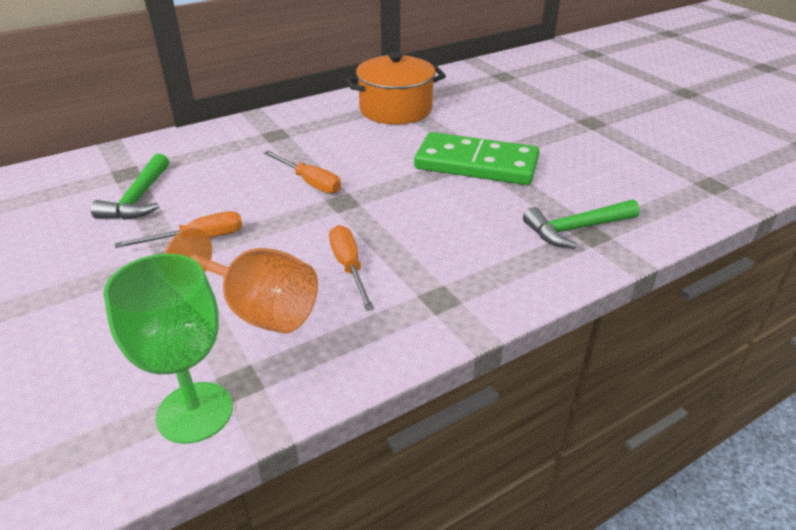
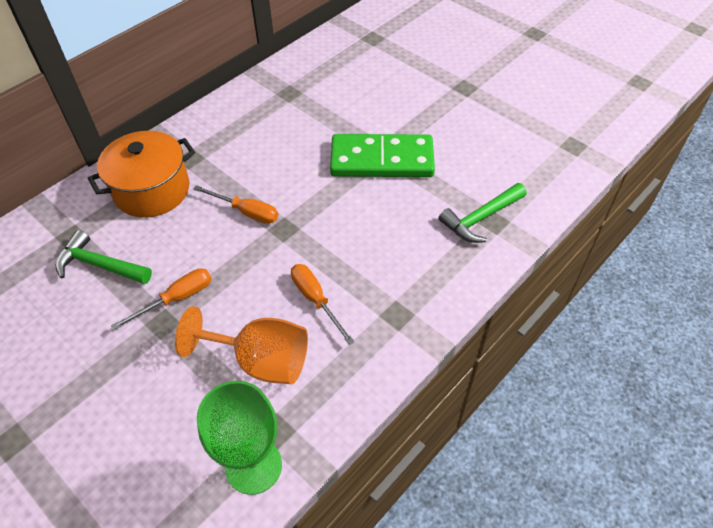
camera: 15 degrees left, 15 degrees up
green hammer [91,154,169,220] -> green hammer turned 120 degrees clockwise [55,230,152,284]
orange pot [345,52,446,125] -> orange pot moved to [88,131,195,218]

